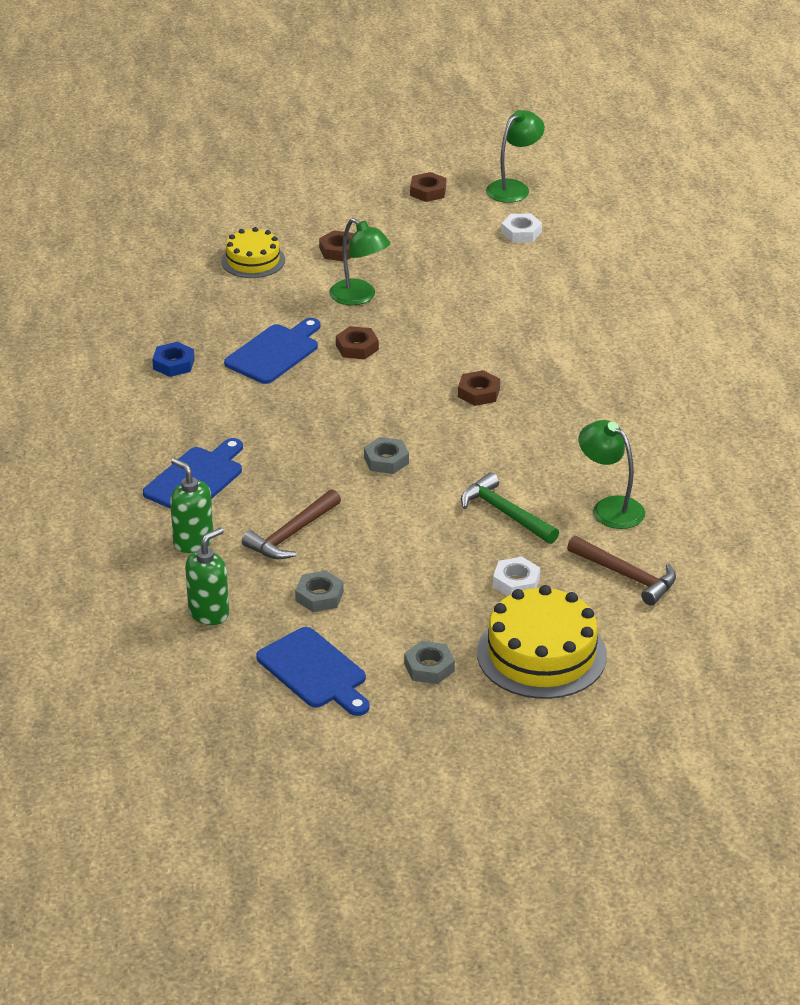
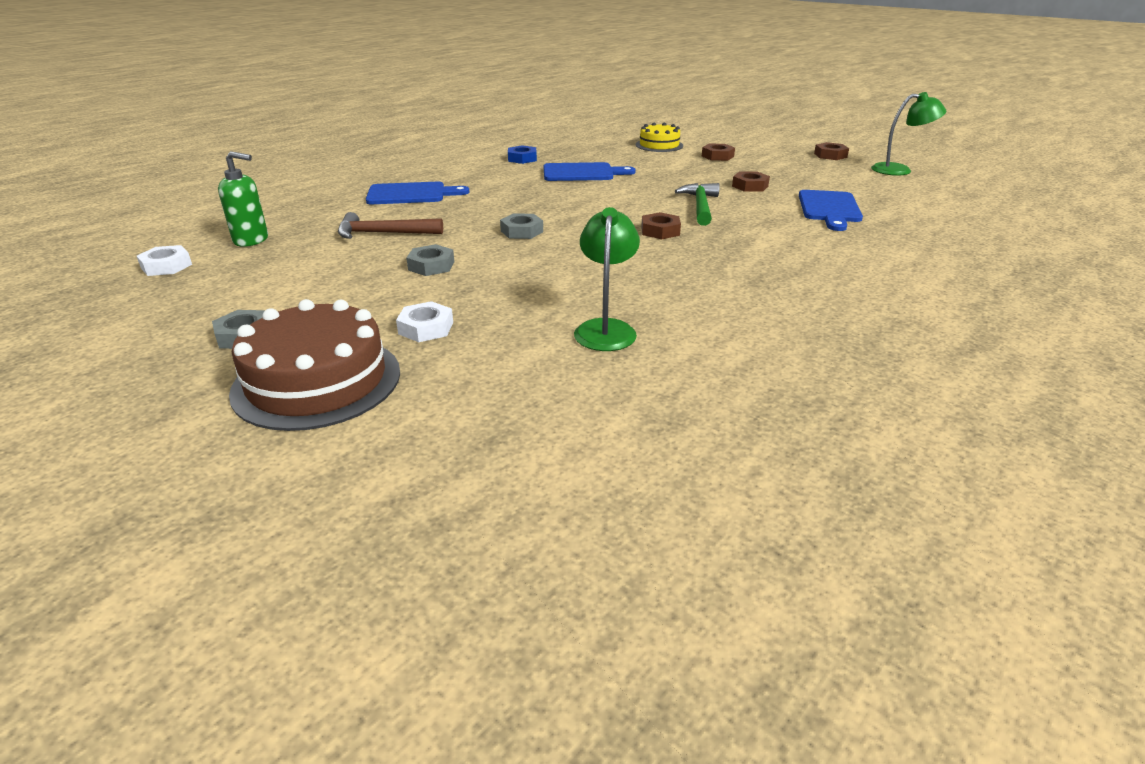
camera: 50 degrees right, 5 degrees down
green soap dispenser [170,458,213,553] -> none
blue cutting board [256,627,370,716] -> blue cutting board moved to [799,190,863,231]
grey nut [295,570,344,612] -> grey nut moved to [406,244,454,276]
green lamp [329,218,391,305] -> none
brown nut [336,326,379,360] -> brown nut moved to [732,172,770,192]
green hammer [461,472,559,544] -> green hammer moved to [675,183,720,226]
yellow cake [477,585,607,699] -> brown cake [229,299,400,431]
white nut [501,214,542,242] -> white nut moved to [137,245,192,276]
brown hammer [567,536,676,606] -> none

